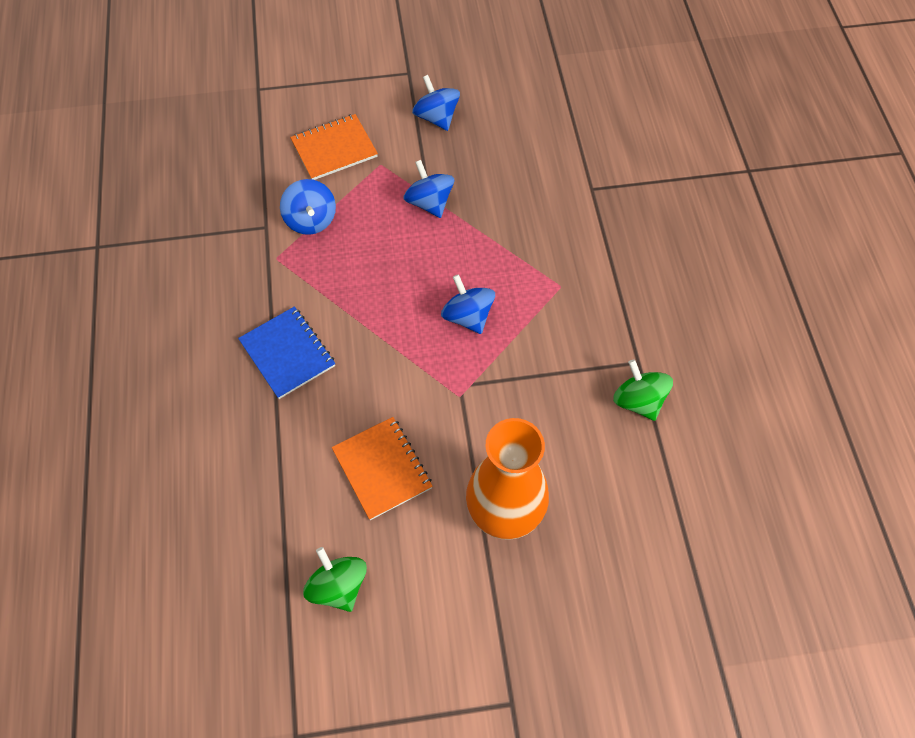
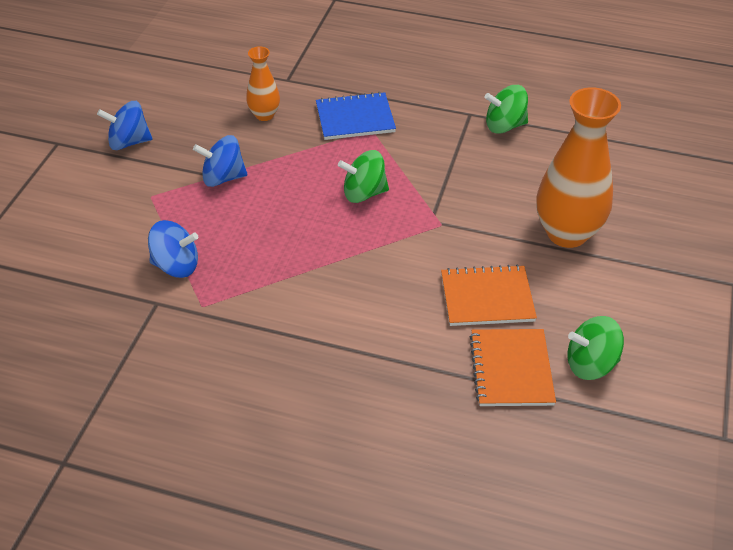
camera: 65 degrees left, 15 degrees down
blue notebook [238,306,335,399] -> blue notebook moved to [316,92,396,140]
orange notebook [290,114,378,180] -> orange notebook moved to [470,329,556,406]
blue spinning top [441,274,495,334] -> green spinning top [338,150,389,203]
none -> orange vase [246,46,280,121]

